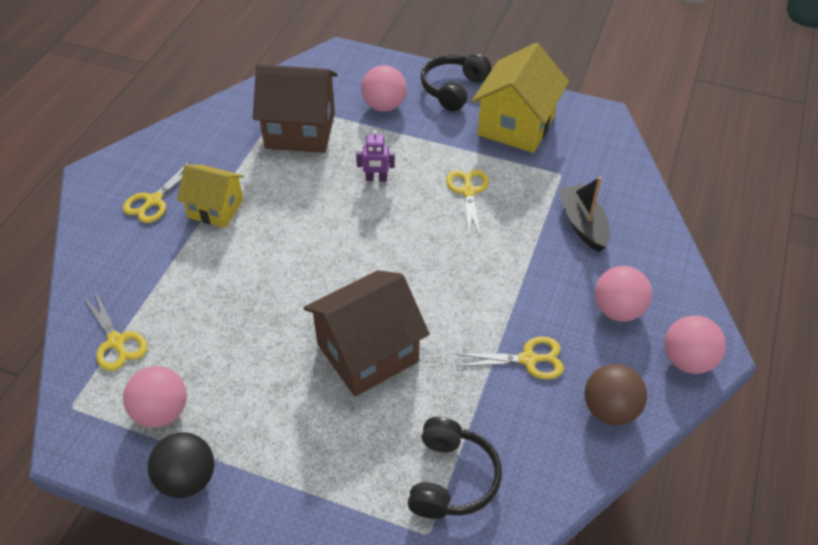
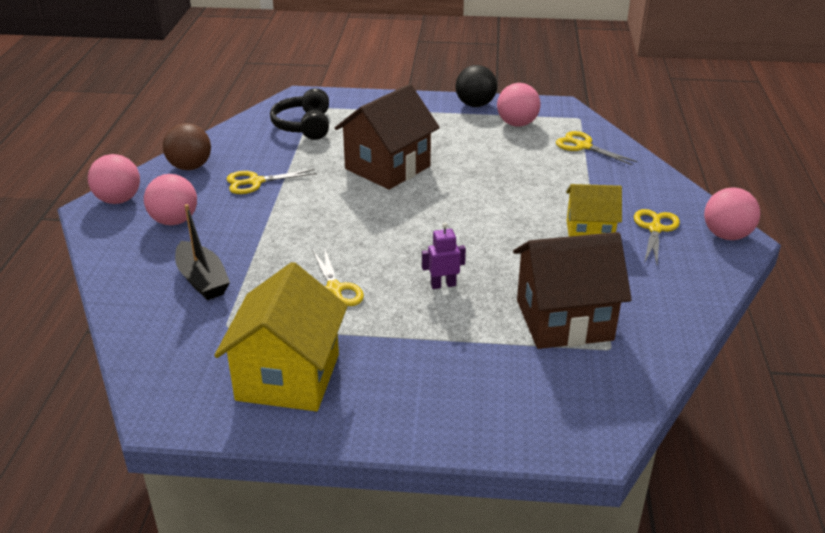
camera: 165 degrees right, 15 degrees down
pink ball [361,65,407,112] -> pink ball moved to [704,187,760,240]
black headphones [421,53,491,112] -> none

